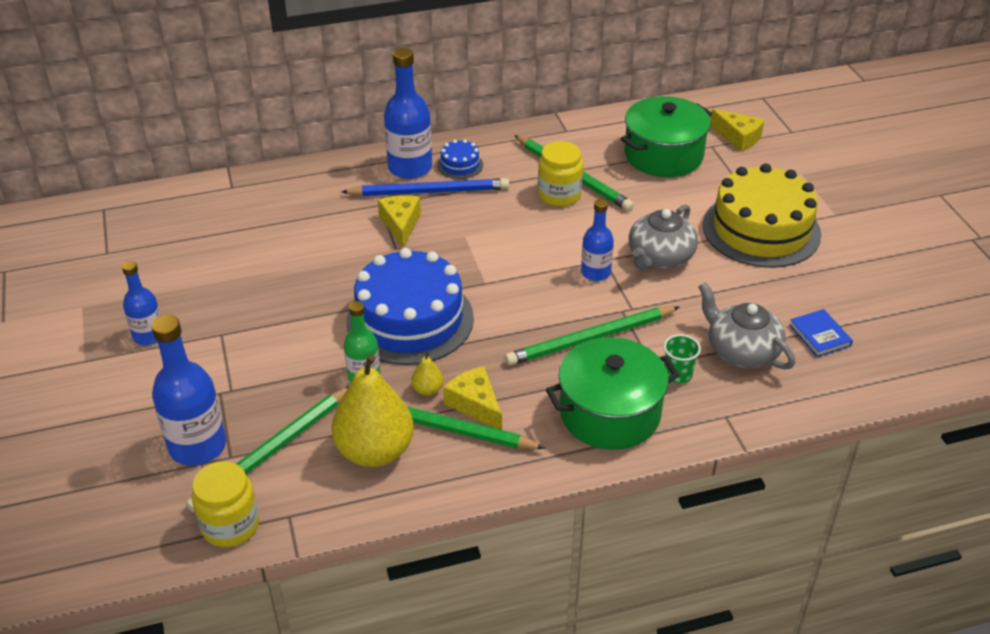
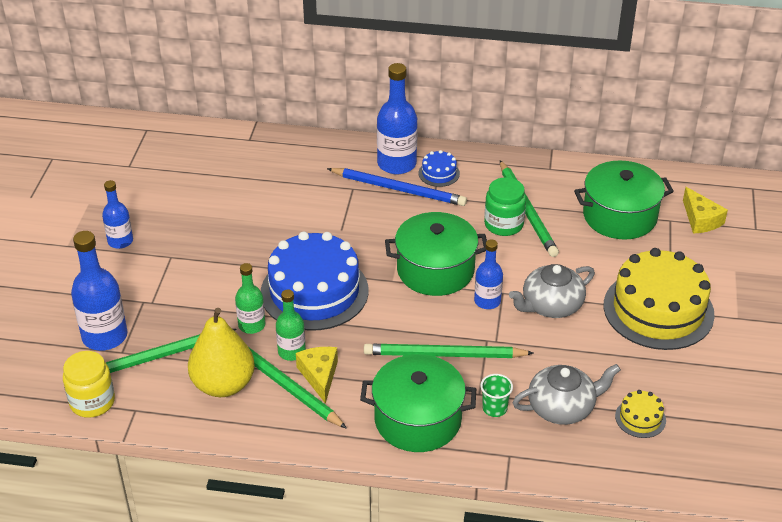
camera: 25 degrees right, 0 degrees up
yellow cheese [378,195,421,248] -> none
yellow pear [411,351,443,396] -> green bottle [276,289,306,361]
yellow jar [538,141,583,207] -> green jar [484,177,526,236]
grey teapot [698,282,795,370] -> grey teapot turned 90 degrees clockwise [512,364,621,425]
blue book [789,309,853,357] -> yellow cake [615,390,666,438]
none -> green pot [385,212,487,296]

